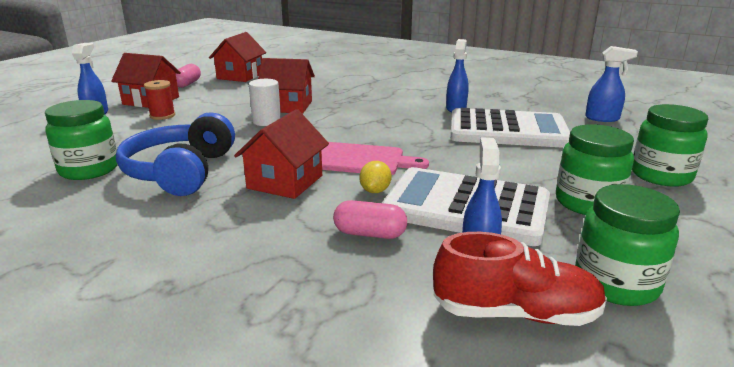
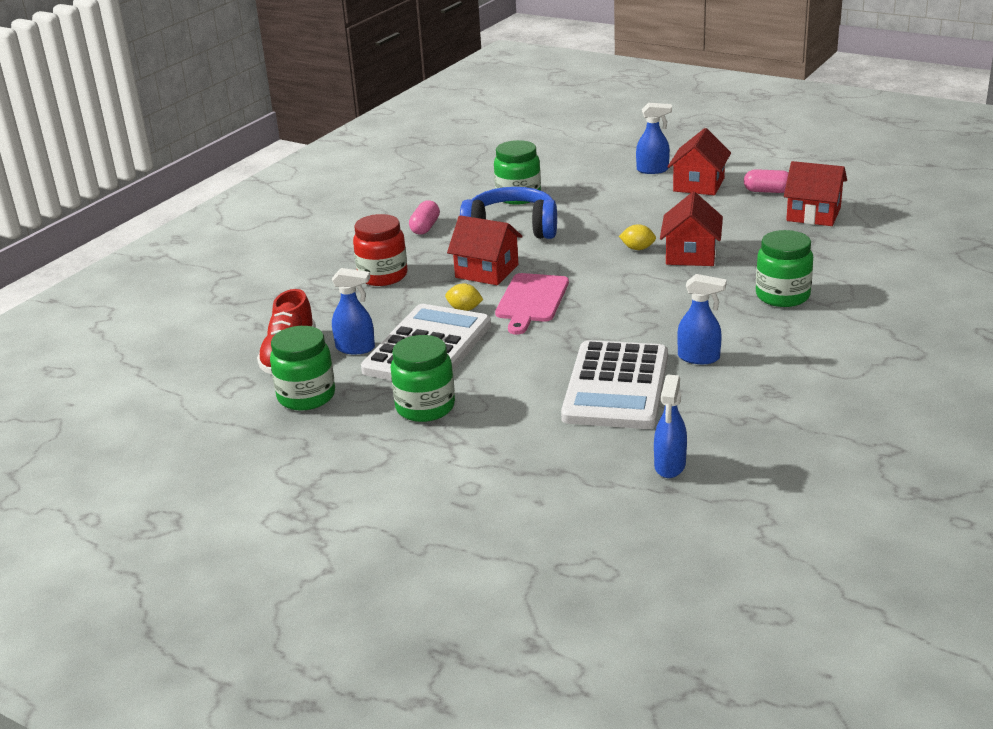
camera: 95 degrees right, 5 degrees up
red spool [144,80,175,120] -> none
white cylinder [249,79,281,126] -> yellow lemon [619,224,656,250]
pink capsule [333,200,407,239] -> pink capsule moved to [409,200,440,235]
green jar [632,104,708,187] -> green jar moved to [756,230,813,307]
none -> red jar [353,214,408,286]

